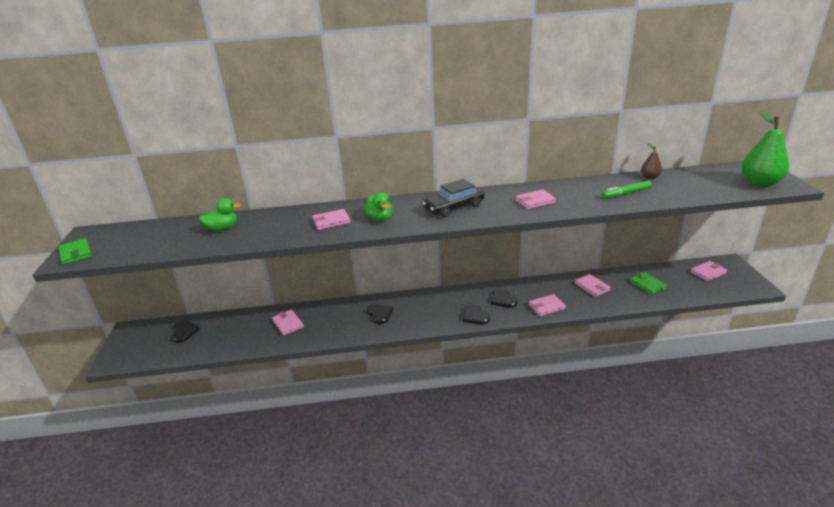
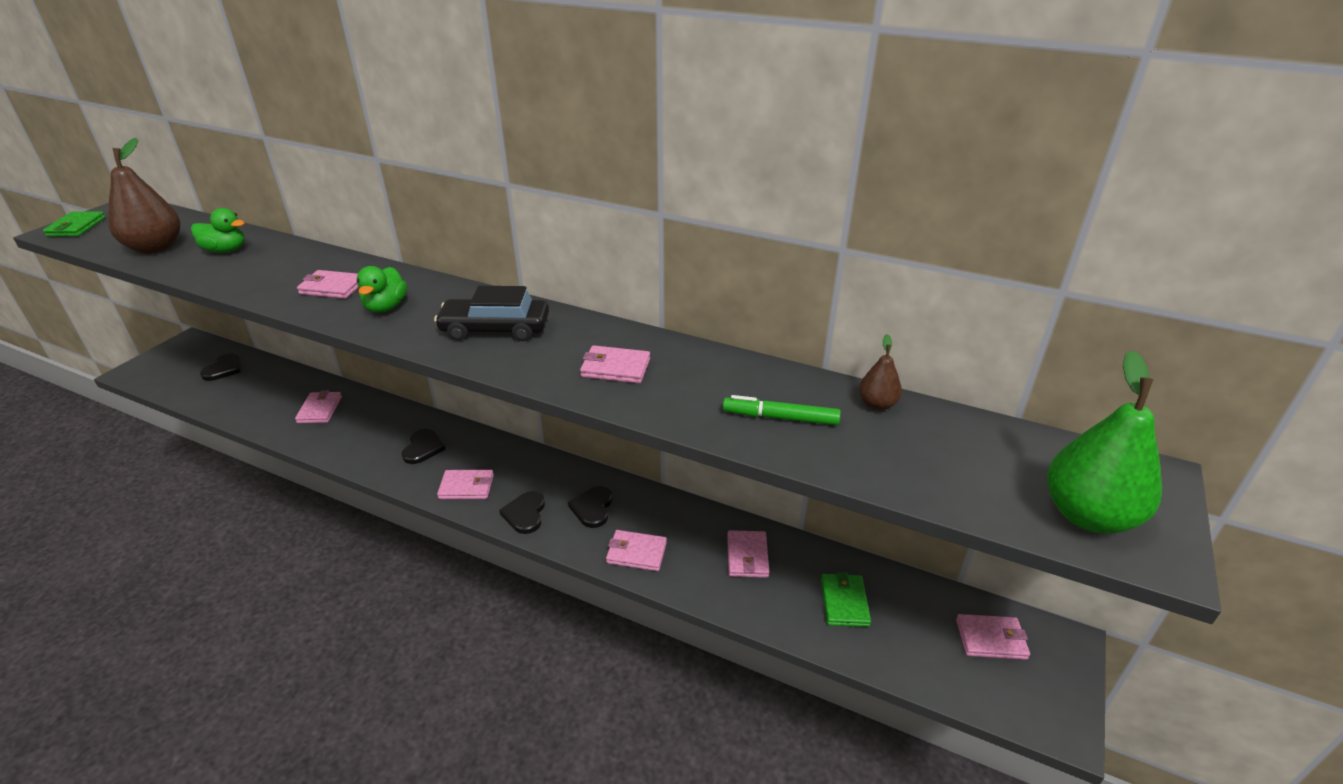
camera: 30 degrees right, 5 degrees up
none -> brown pear [108,138,180,254]
none -> pink wallet [437,470,494,499]

